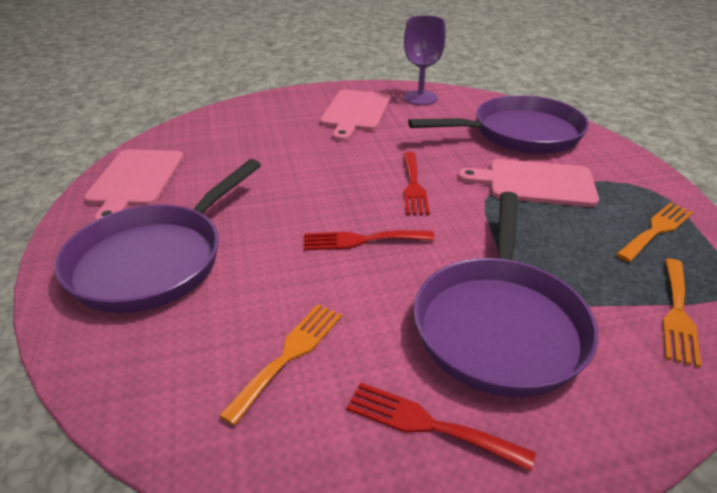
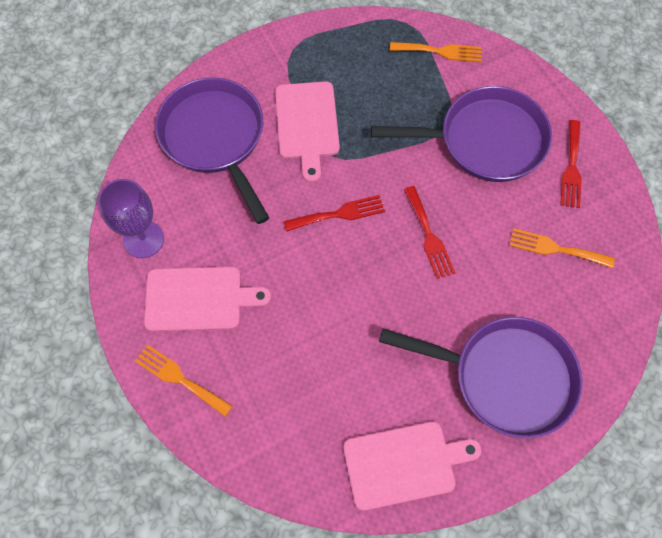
camera: 105 degrees left, 30 degrees up
orange fork [616,202,693,262] -> orange fork moved to [135,345,233,417]

